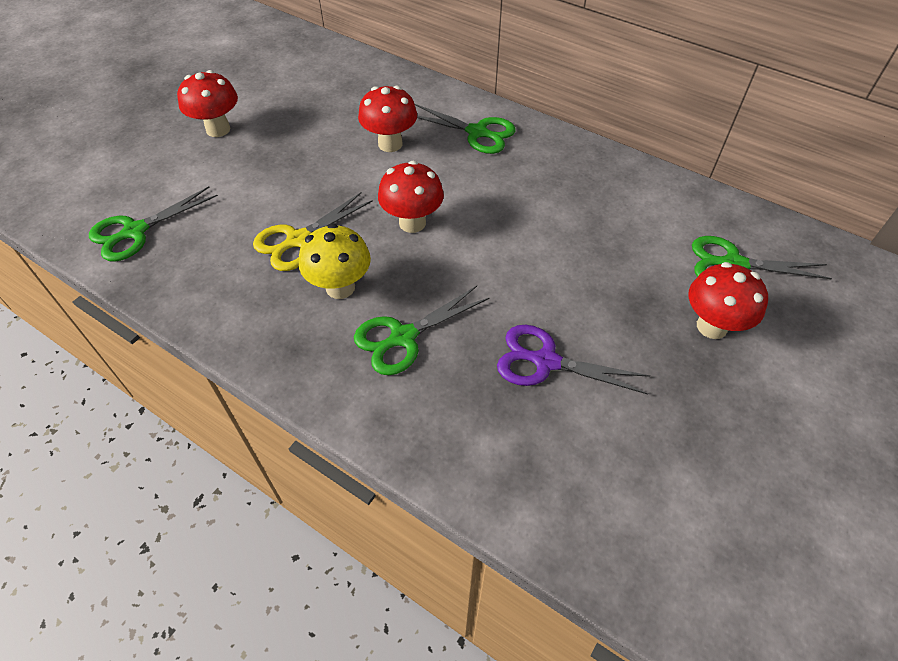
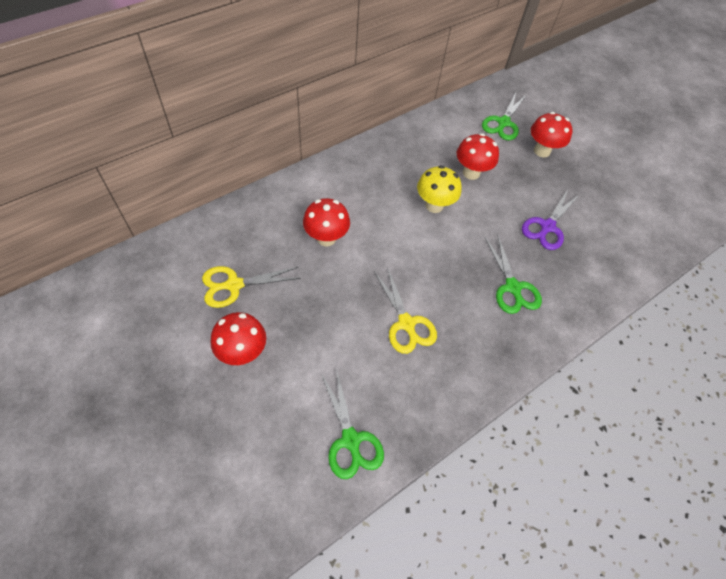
camera: 75 degrees left, 5 degrees up
yellow mushroom [299,224,371,299] -> yellow mushroom moved to [417,165,462,213]
red mushroom [378,161,444,233] -> red mushroom moved to [457,133,499,180]
green scissors [415,104,516,154] -> none
none -> yellow scissors [202,266,301,308]

